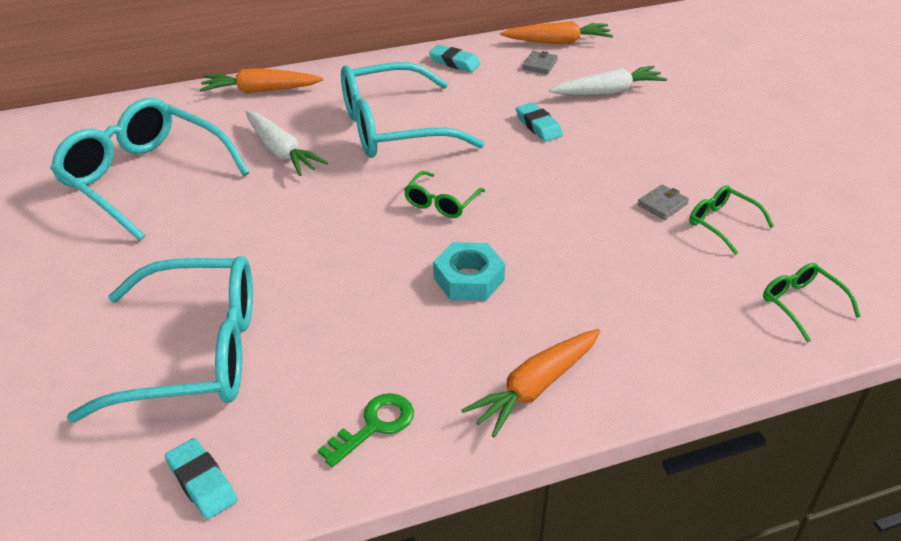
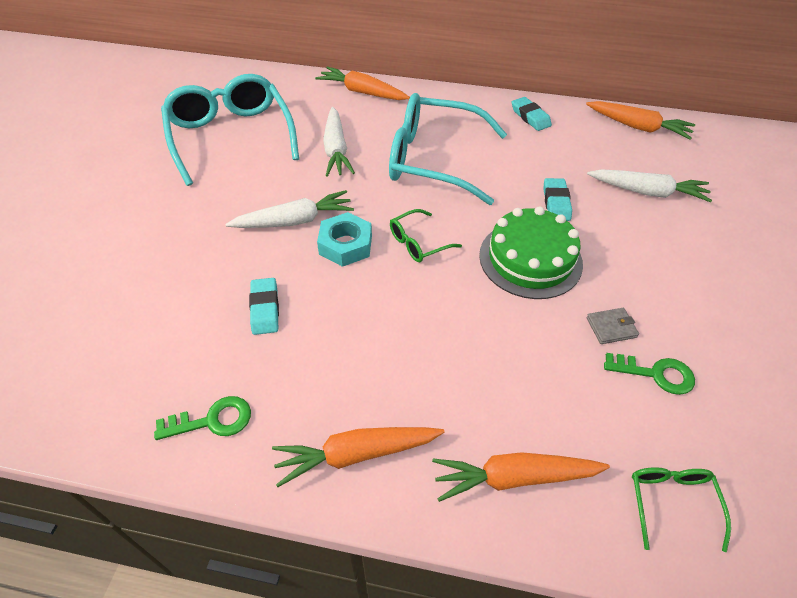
camera: 30 degrees right, 10 degrees up
turquoise glasses [67,256,253,422] -> none
turquoise eraser [165,438,238,520] -> turquoise eraser moved to [249,278,279,335]
turquoise nut [433,242,505,301] -> turquoise nut moved to [317,212,372,267]
grey wallet [522,51,558,74] -> none
green glasses [689,185,774,255] -> green key [604,353,695,395]
none -> white carrot [225,190,354,228]
none -> orange carrot [432,452,610,502]
none -> green cake [479,206,583,299]

